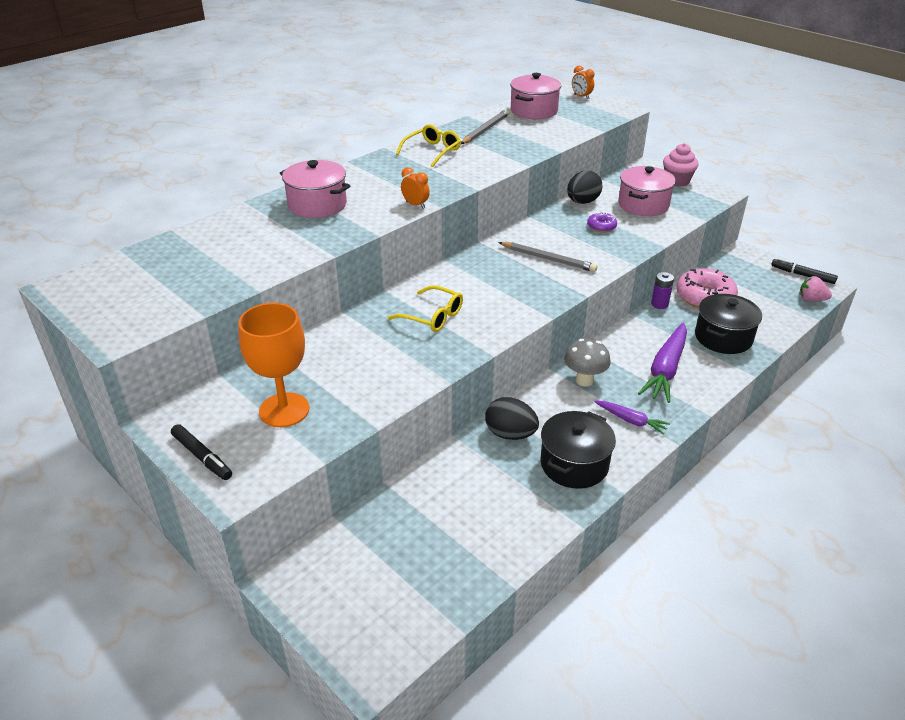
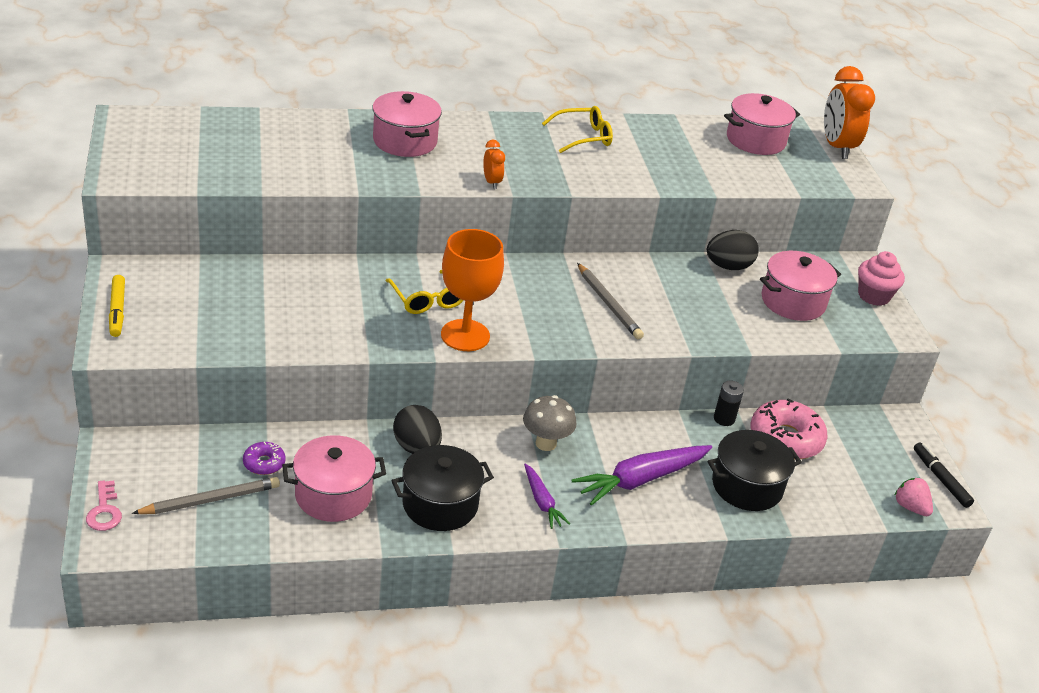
camera: 30 degrees right, 0 degrees up
black marker [171,424,232,480] -> yellow marker [109,275,125,337]
orange goblet [238,303,309,427] -> orange goblet moved to [441,229,504,351]
grey pencil [461,109,509,144] -> grey pencil moved to [132,477,280,514]
orange clock [572,66,595,99] -> orange clock [824,66,875,159], size x2.04
purple donut [587,212,617,232] -> purple donut moved to [243,442,286,475]
purple battery [651,272,674,309] -> black battery [714,381,744,426]
none -> pink key [86,481,122,531]
none -> pink pot [282,435,386,522]

